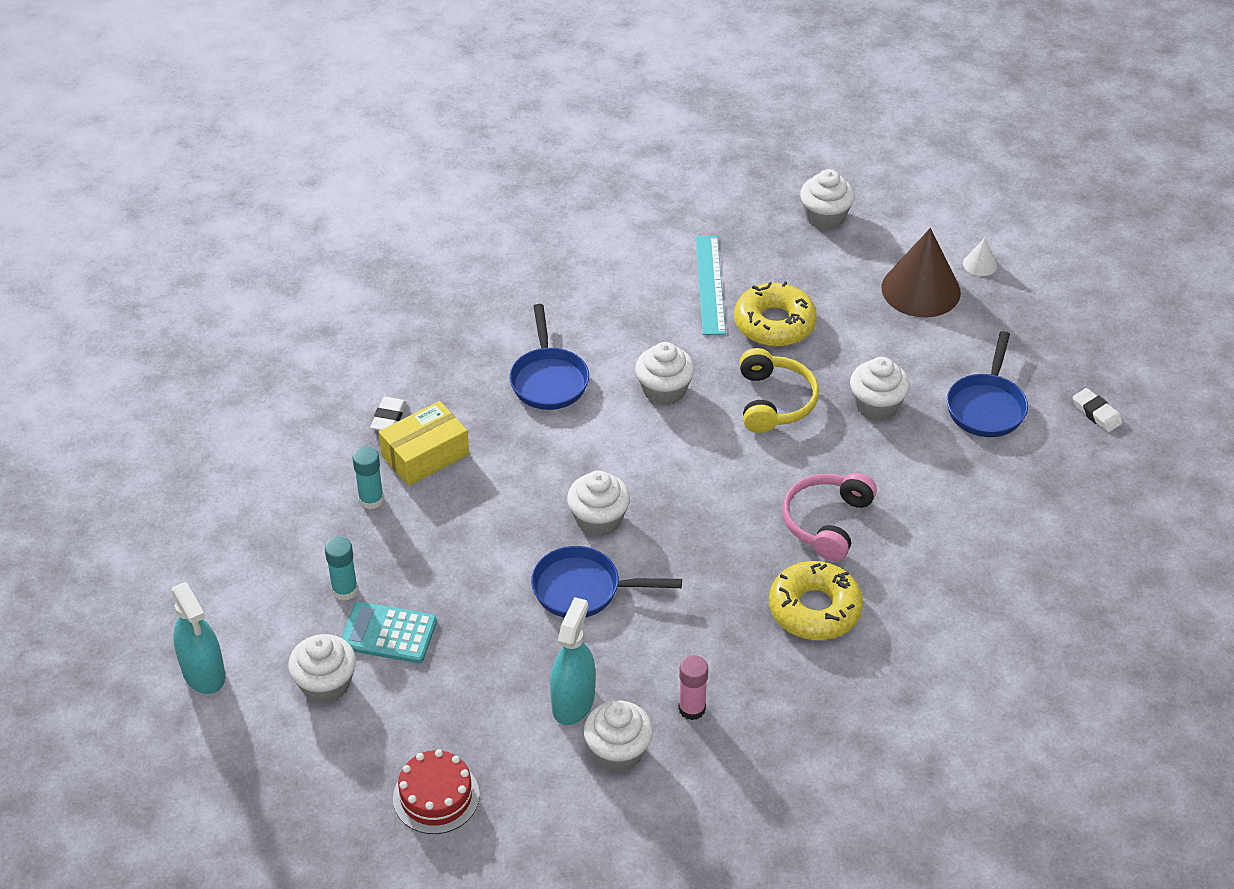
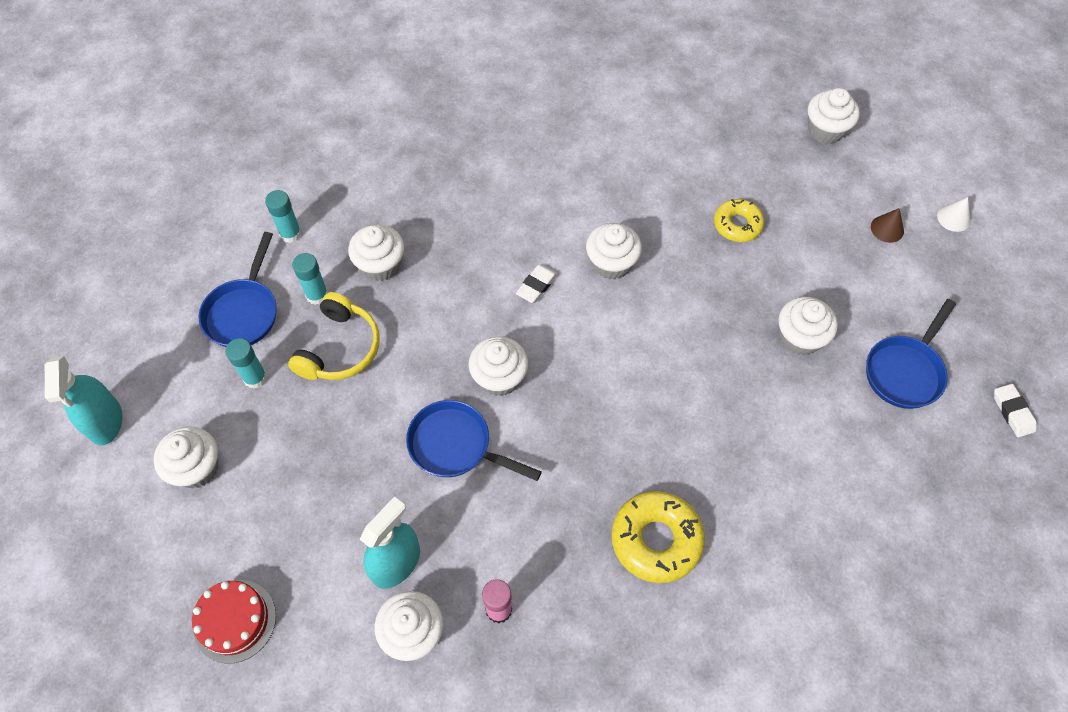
camera: 20 degrees right, 15 degrees up
turquoise calculator [341,602,437,663] -> none
white eraser [370,397,406,431] -> white eraser moved to [516,264,558,303]
yellow box [379,401,469,486] -> white cupcake [348,224,404,281]
blue pan [510,304,589,410] -> blue pan moved to [198,232,277,347]
turquoise ruler [696,236,726,335] -> none
yellow donut [734,282,817,347] -> yellow donut [714,199,764,242], size x0.64
yellow headphones [740,348,819,433] -> yellow headphones moved to [288,292,380,380]
pink headphones [782,473,877,561] -> none
brown cone [881,228,961,317] -> brown cone [871,208,904,243], size x0.44
none -> turquoise glue stick [265,190,301,243]

